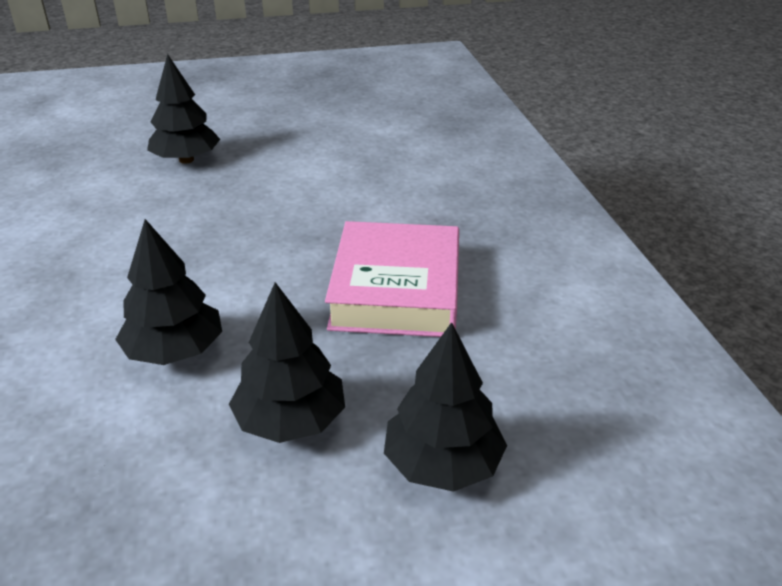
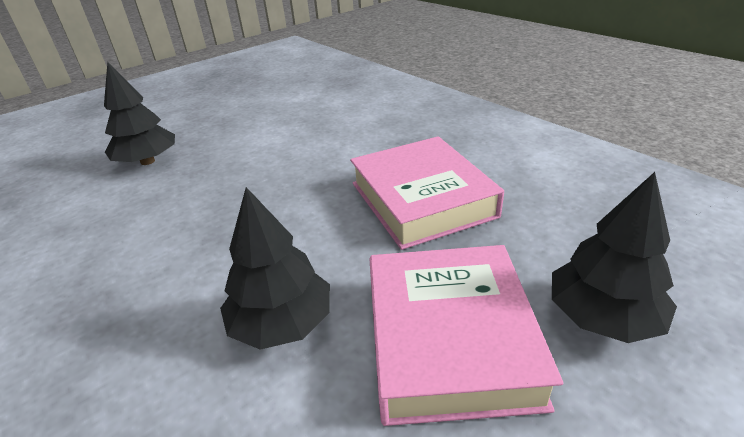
camera: 25 degrees left, 0 degrees up
black tree [229,282,345,443] -> pink book [369,245,564,426]

